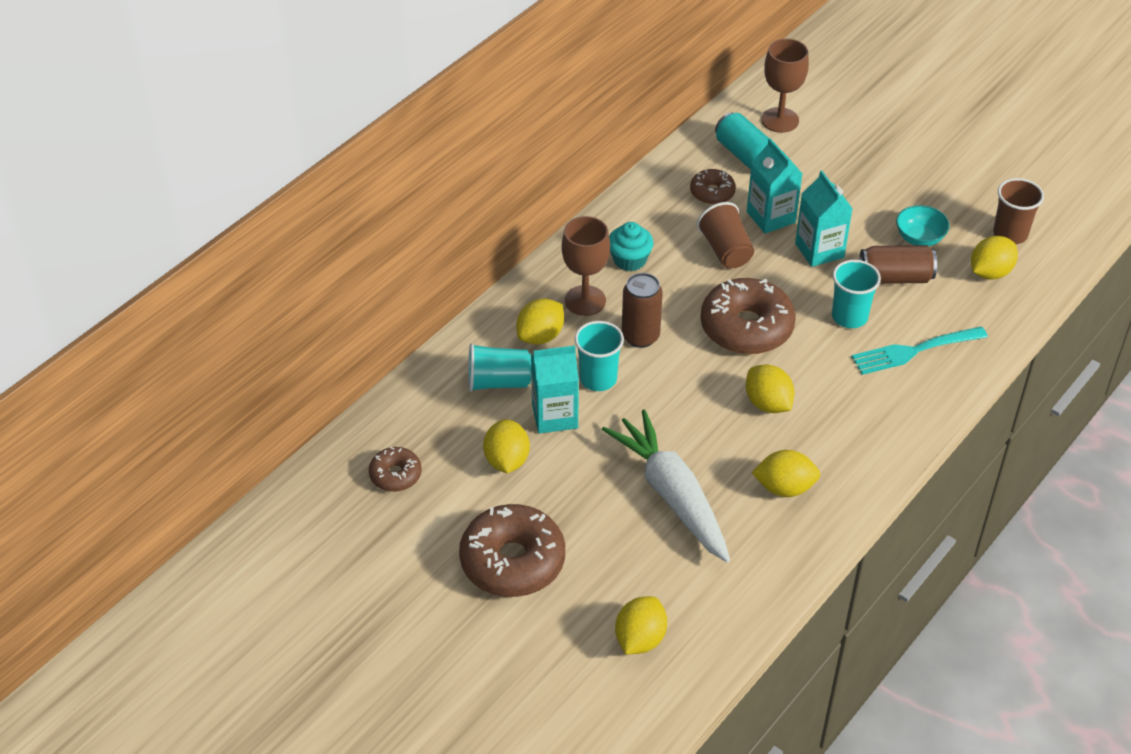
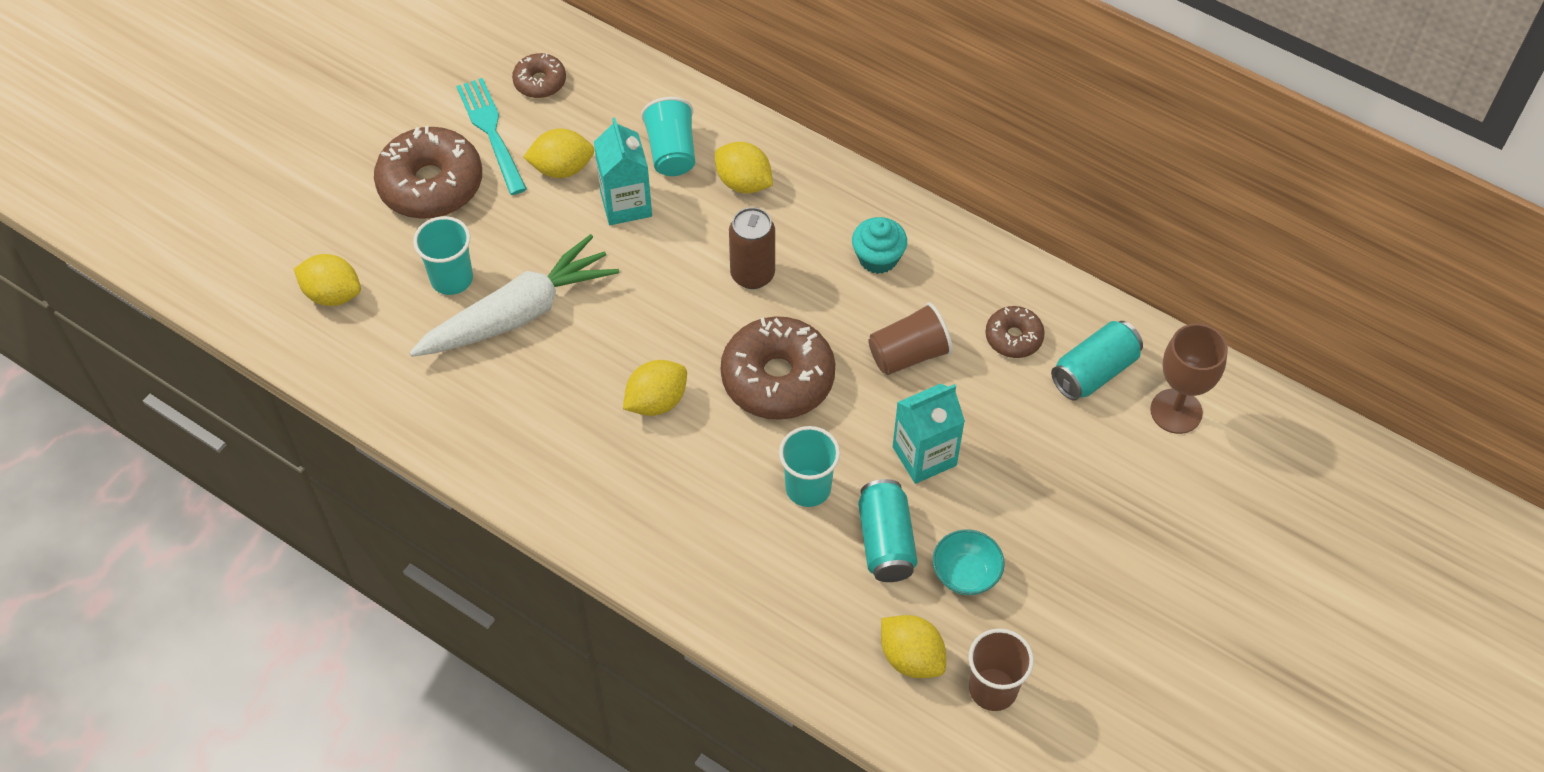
camera: 85 degrees right, 10 degrees up
brown goblet [562,216,610,316] -> none
turquoise cup [574,321,624,391] -> turquoise cup moved to [413,216,473,295]
turquoise carton [747,138,802,234] -> none
yellow lemon [751,450,821,497] -> none
turquoise fork [851,326,988,375] -> turquoise fork moved to [456,78,527,195]
brown can [859,245,937,284] -> turquoise can [858,479,918,582]

